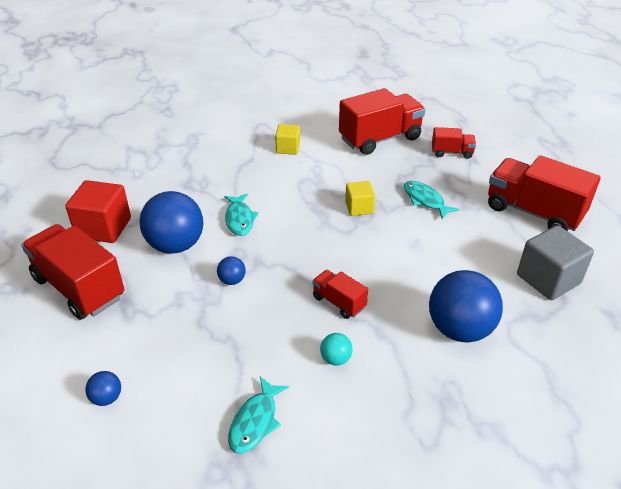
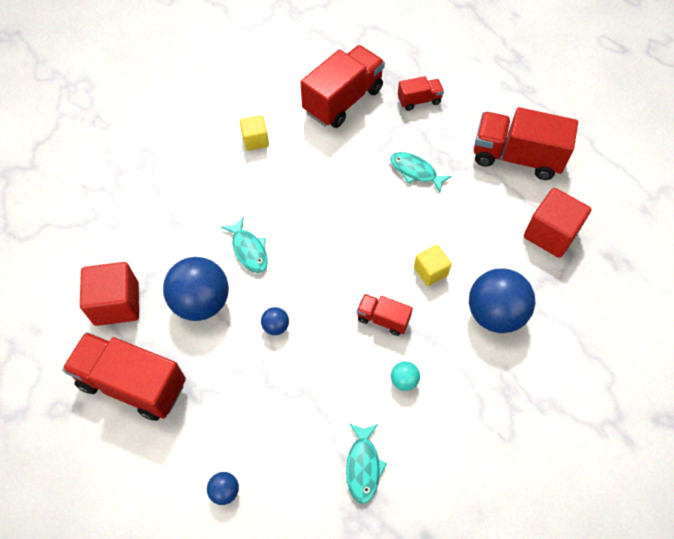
camera: 20 degrees left, 20 degrees up
yellow cube [345,181,375,216] -> yellow cube moved to [414,245,452,286]
grey cube [517,225,594,300] -> red cube [524,188,592,258]

